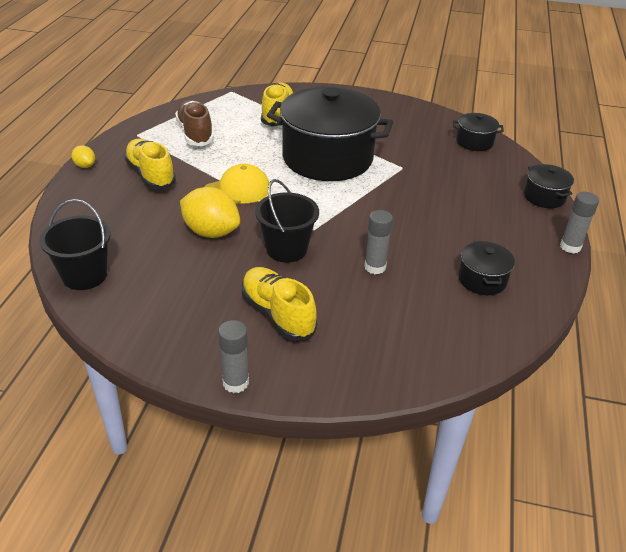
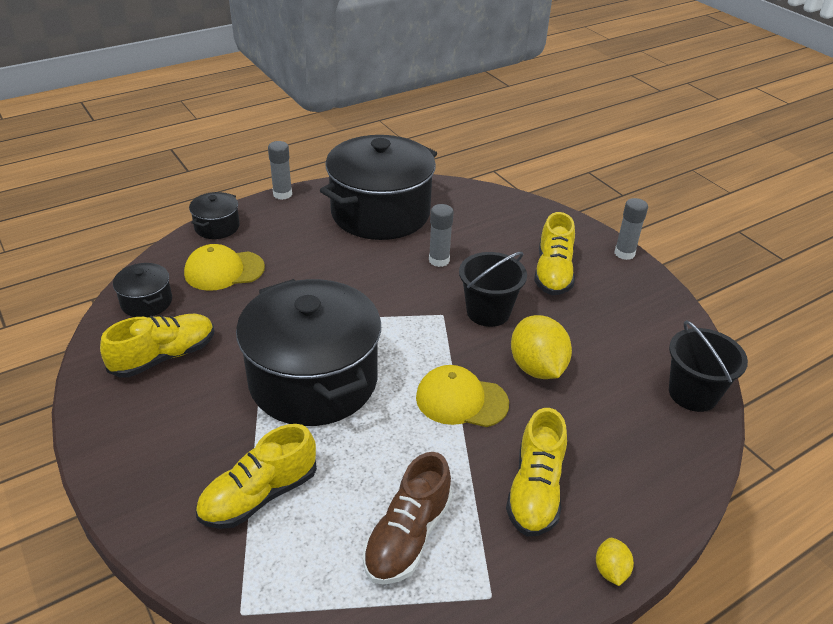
camera: 135 degrees left, 0 degrees up
black pot [458,241,515,295] -> black pot [320,135,437,240], size x2.31
none -> yellow shoe [100,314,214,378]
none -> yellow cap [184,244,265,291]

